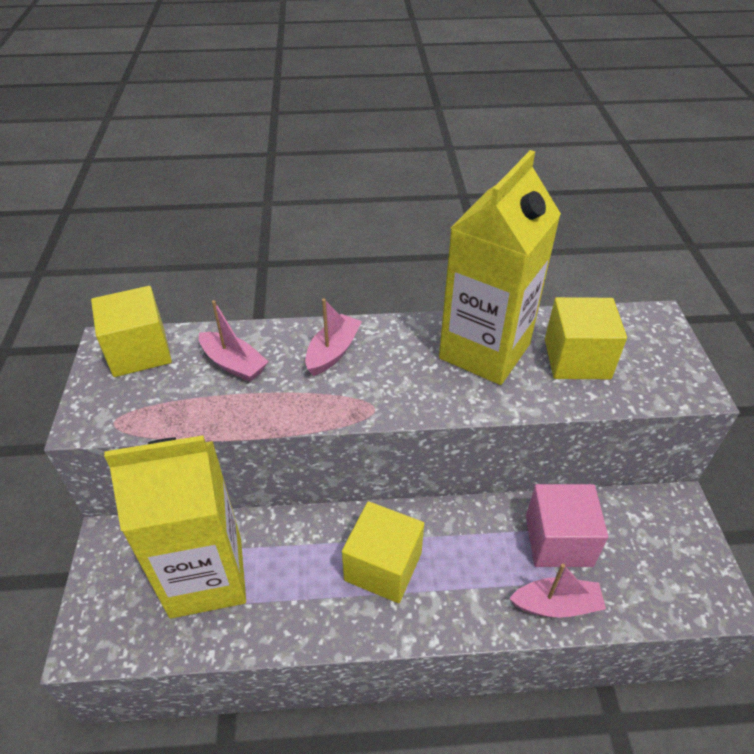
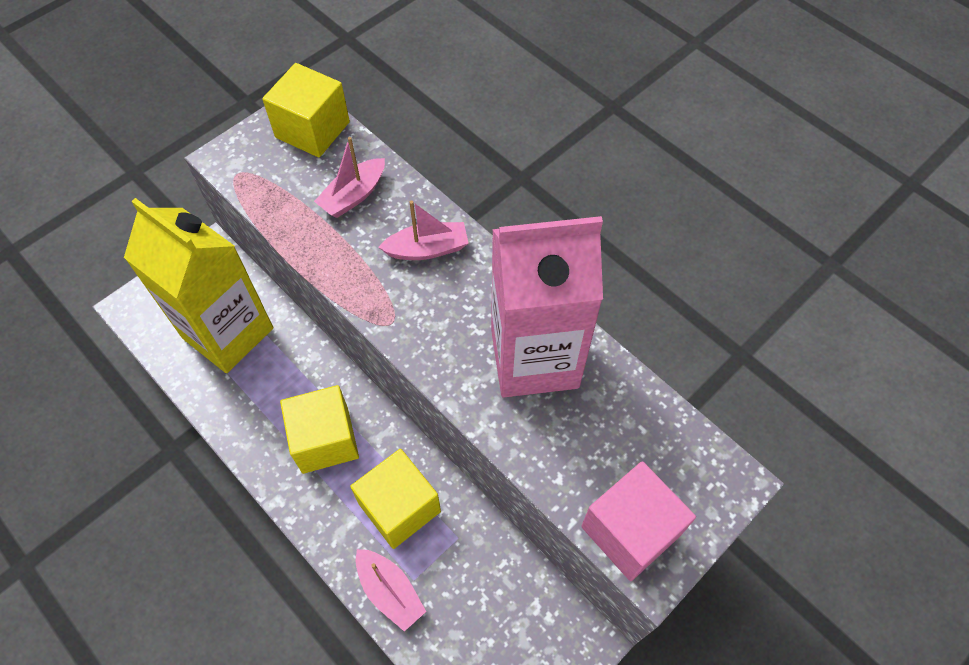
camera: 50 degrees right, 15 degrees up
pink boat [199,300,269,382] -> pink boat turned 45 degrees clockwise [314,137,385,218]
yellow carton [439,150,561,385] -> pink carton [491,216,603,397]
pink cube [526,484,608,567] -> pink cube moved to [581,461,696,581]
yellow cube [545,297,627,379] -> yellow cube moved to [350,449,441,549]

